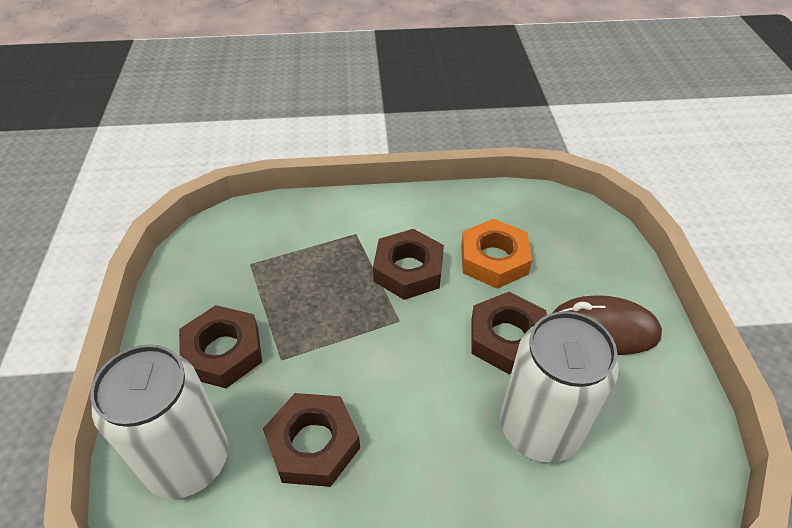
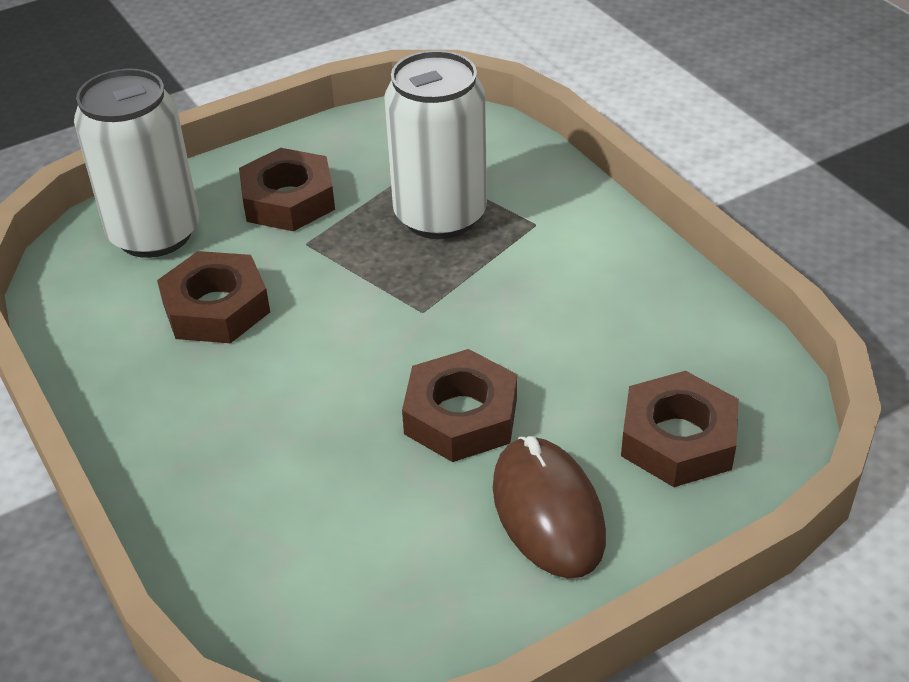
camera: 65 degrees right, 5 degrees down
brown nut [373,229,444,300] -> brown nut moved to [621,371,739,487]
orange nut [461,219,532,289] -> none
white can [500,311,619,463] -> white can moved to [384,50,487,239]

